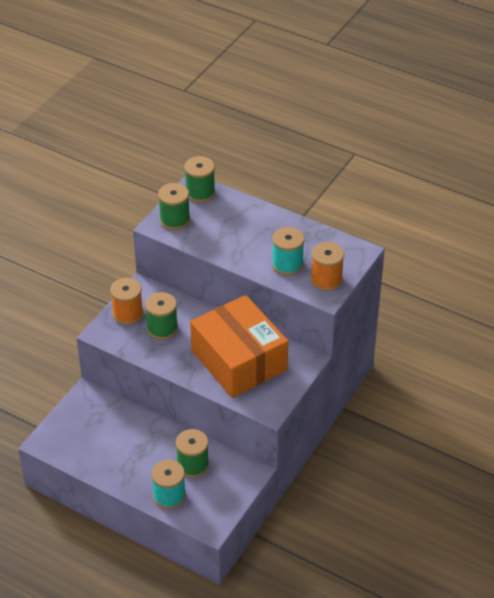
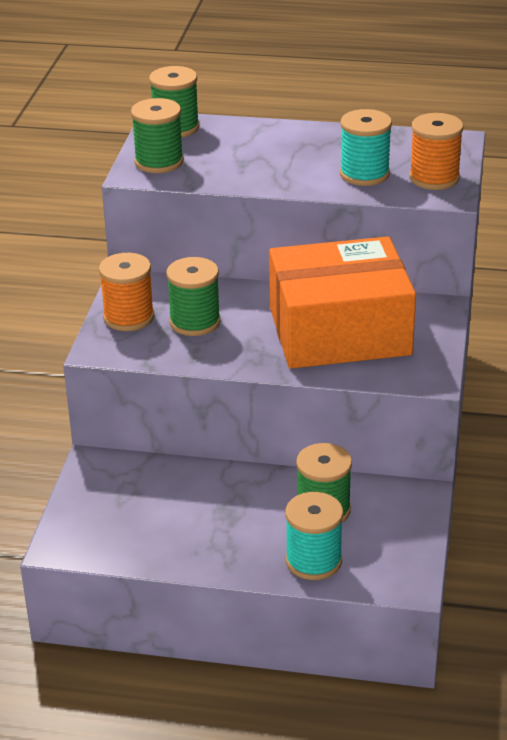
camera: 20 degrees left, 10 degrees down
orange box [190,295,288,398] -> orange box turned 45 degrees counterclockwise [269,236,416,369]

